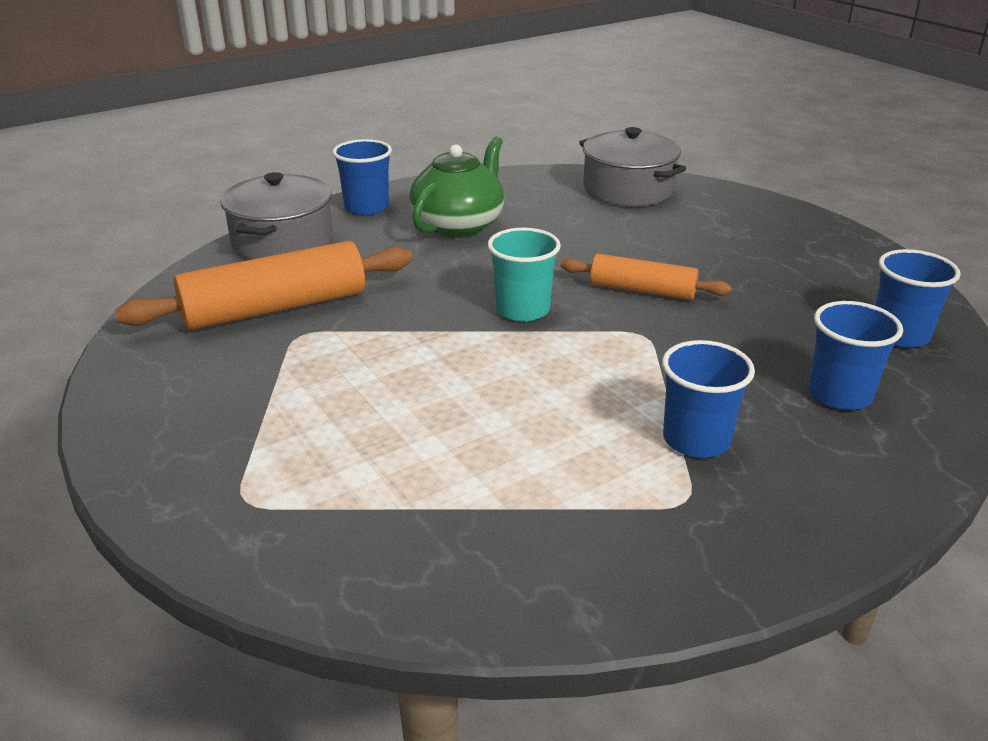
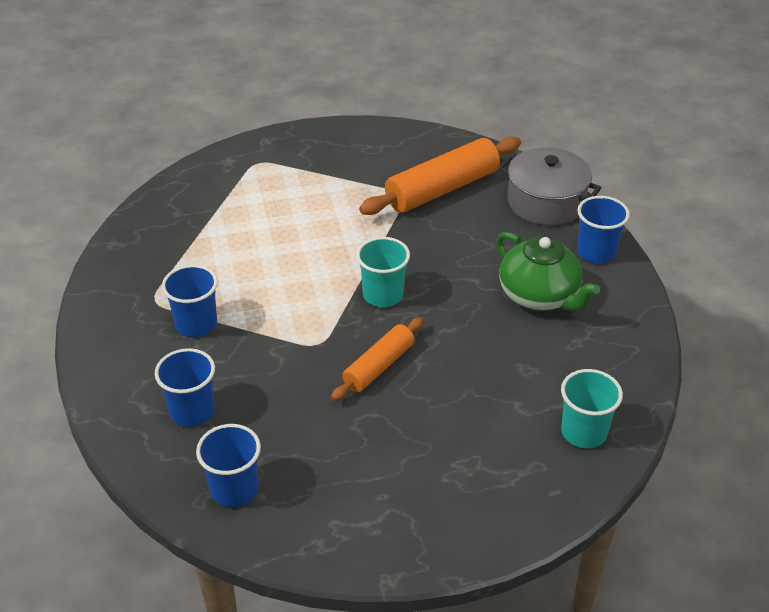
camera: 110 degrees right, 10 degrees up
orange rolling pin [115,241,413,330] -> orange rolling pin turned 60 degrees clockwise [359,137,521,215]
grey pot [579,127,686,206] -> turquoise cup [561,369,623,448]

